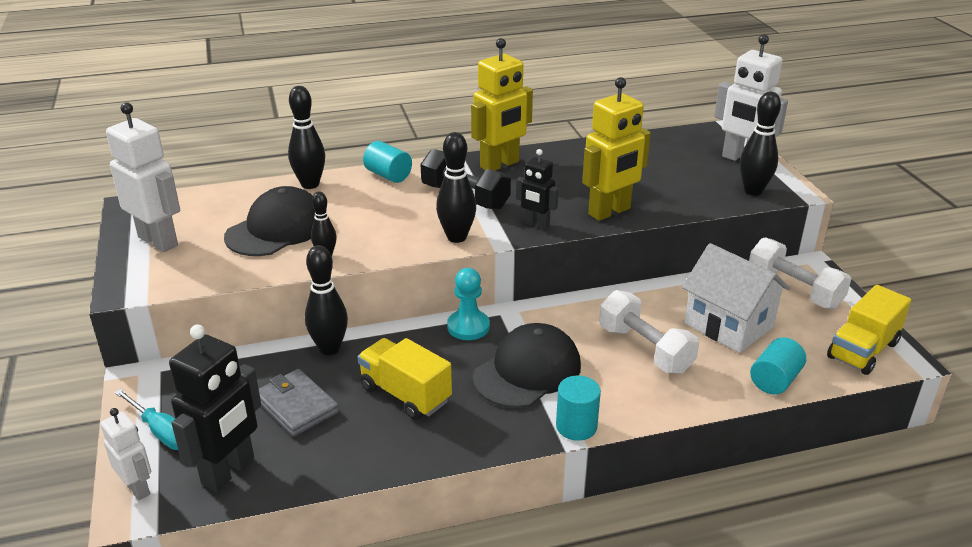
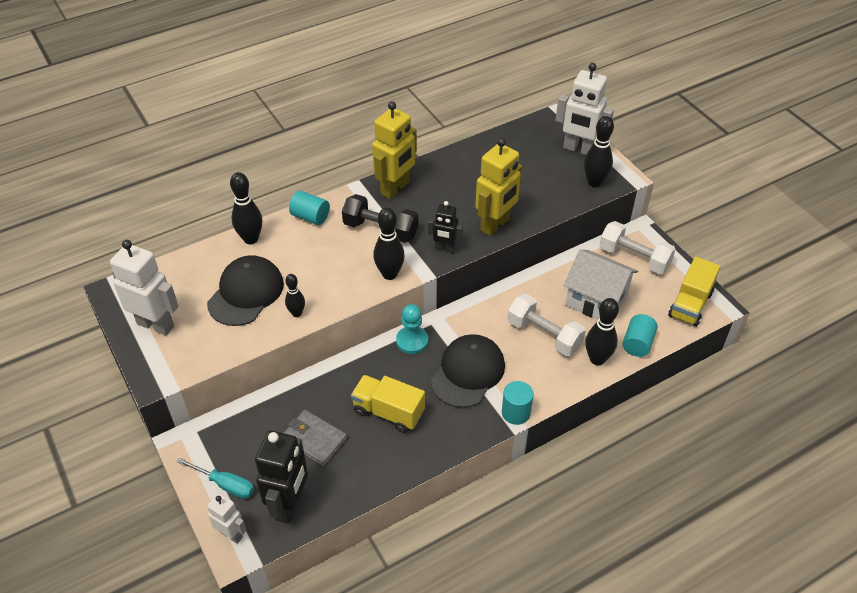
camera: 15 degrees left, 15 degrees up
black bowling pin [305,245,348,355] -> black bowling pin moved to [585,298,619,365]

